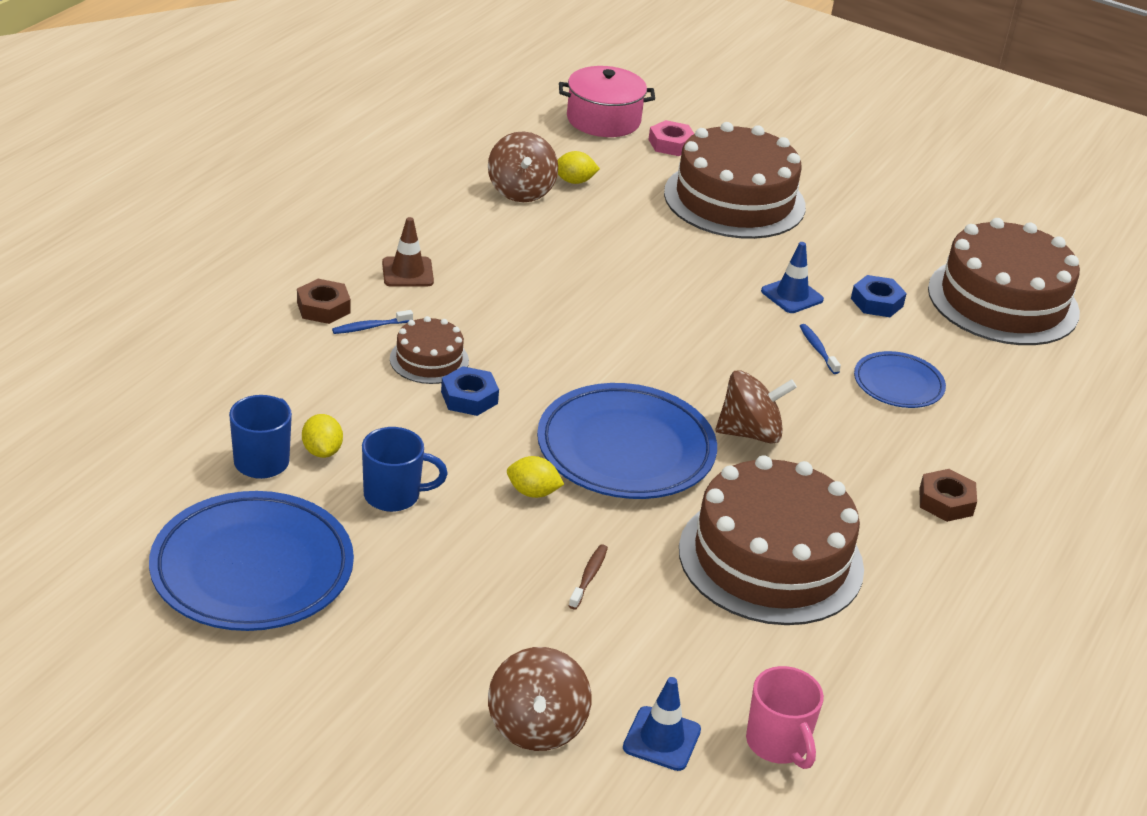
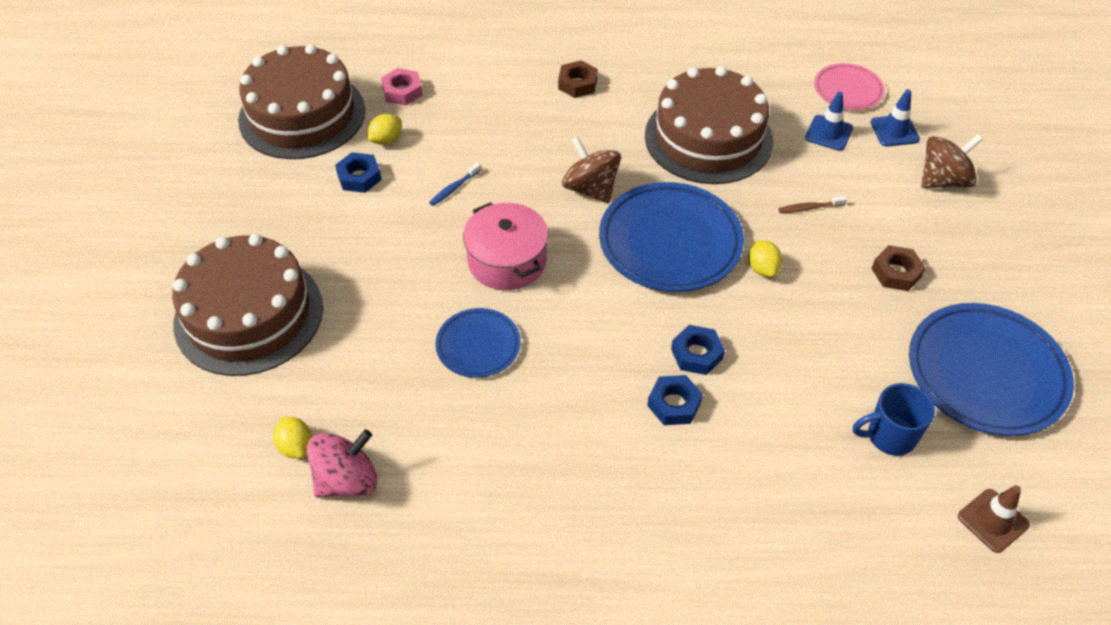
camera: 115 degrees left, 15 degrees up
brown nut [297,279,351,324] -> brown nut moved to [871,245,926,291]
yellow lemon [302,414,343,458] -> yellow lemon moved to [367,114,402,145]
blue toothbrush [332,310,413,334] -> none
blue mug [362,427,448,512] -> none
brown traffic cone [382,217,434,287] -> brown traffic cone moved to [958,485,1030,553]
brown cake [390,316,469,384] -> blue nut [647,375,703,425]
brown spinning top [488,132,558,202] -> pink spinning top [307,429,377,498]
pink pot [559,66,655,137] -> pink pot moved to [463,202,548,290]
pink nut [648,120,694,156] -> pink nut moved to [381,68,423,105]
pink mug [746,666,824,769] -> pink plate [814,63,885,110]
blue traffic cone [761,242,824,313] -> blue traffic cone moved to [805,92,853,151]
blue plate [854,351,946,408] -> blue plate moved to [436,308,521,378]

